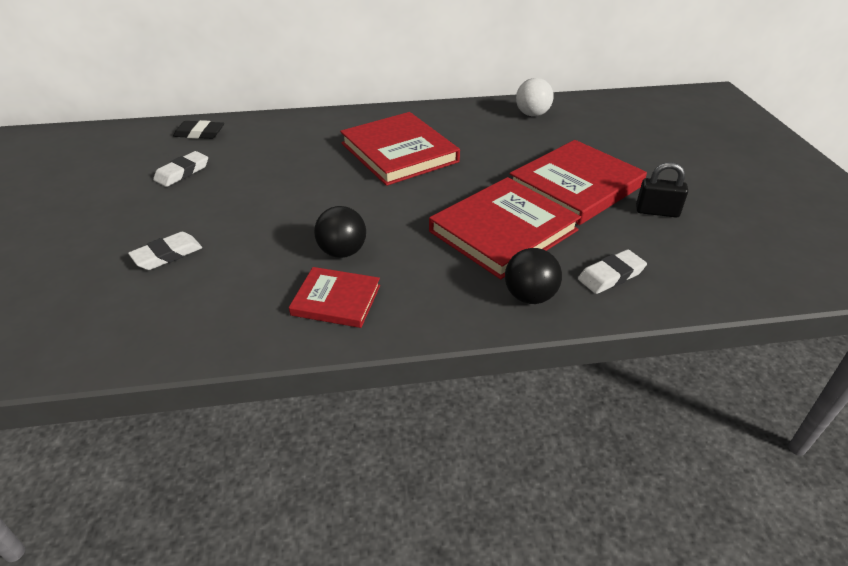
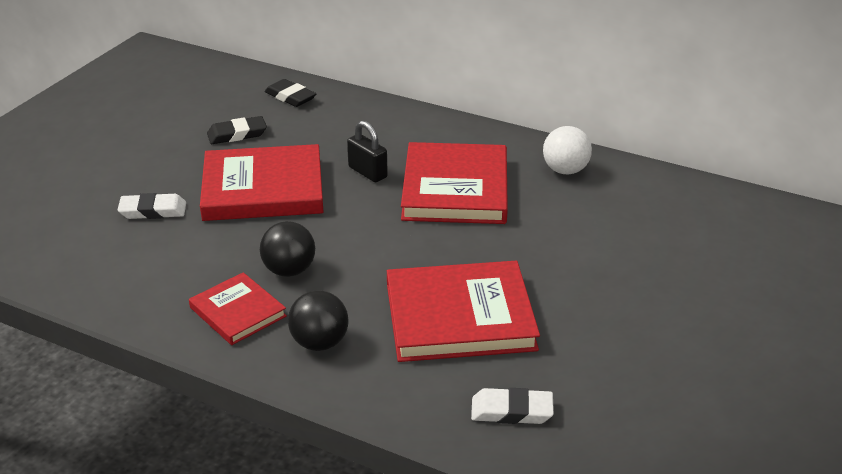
camera: 35 degrees right, 5 degrees down
white eraser [153,151,208,187] -> black eraser [207,116,267,144]
black ball [505,248,562,304] -> black ball moved to [288,290,348,351]
red book [510,140,647,225] -> red book moved to [200,144,323,221]
white ball [516,78,554,116] -> white ball moved to [543,126,592,174]
black padlock [636,162,688,217] -> black padlock moved to [347,121,388,182]

